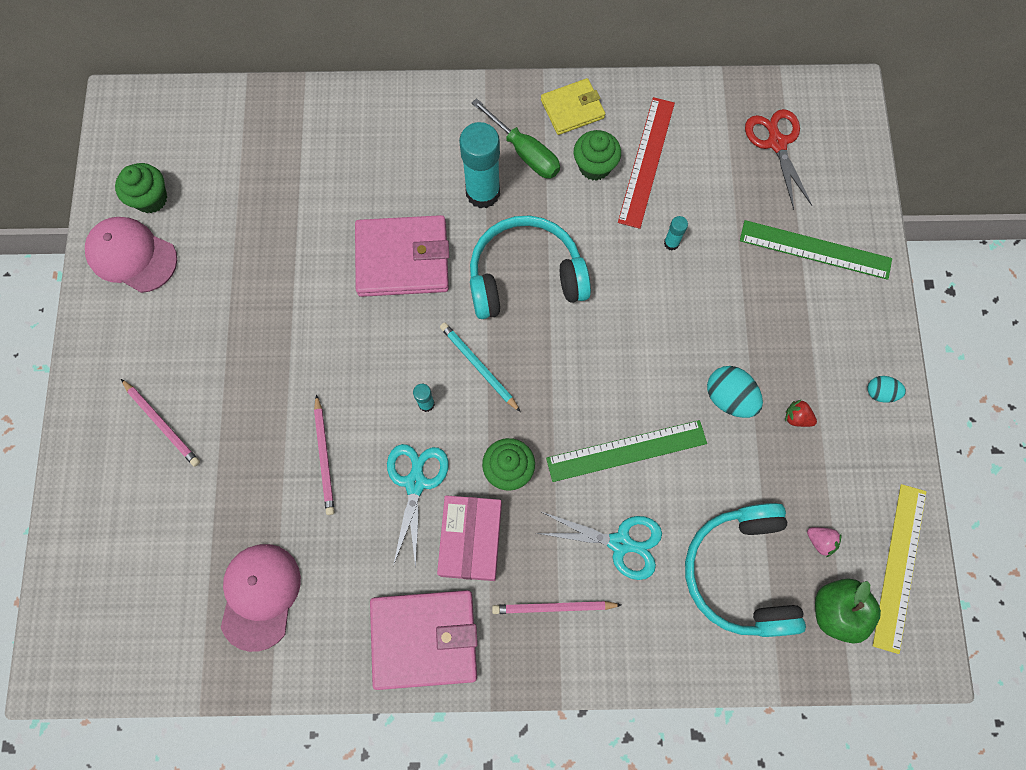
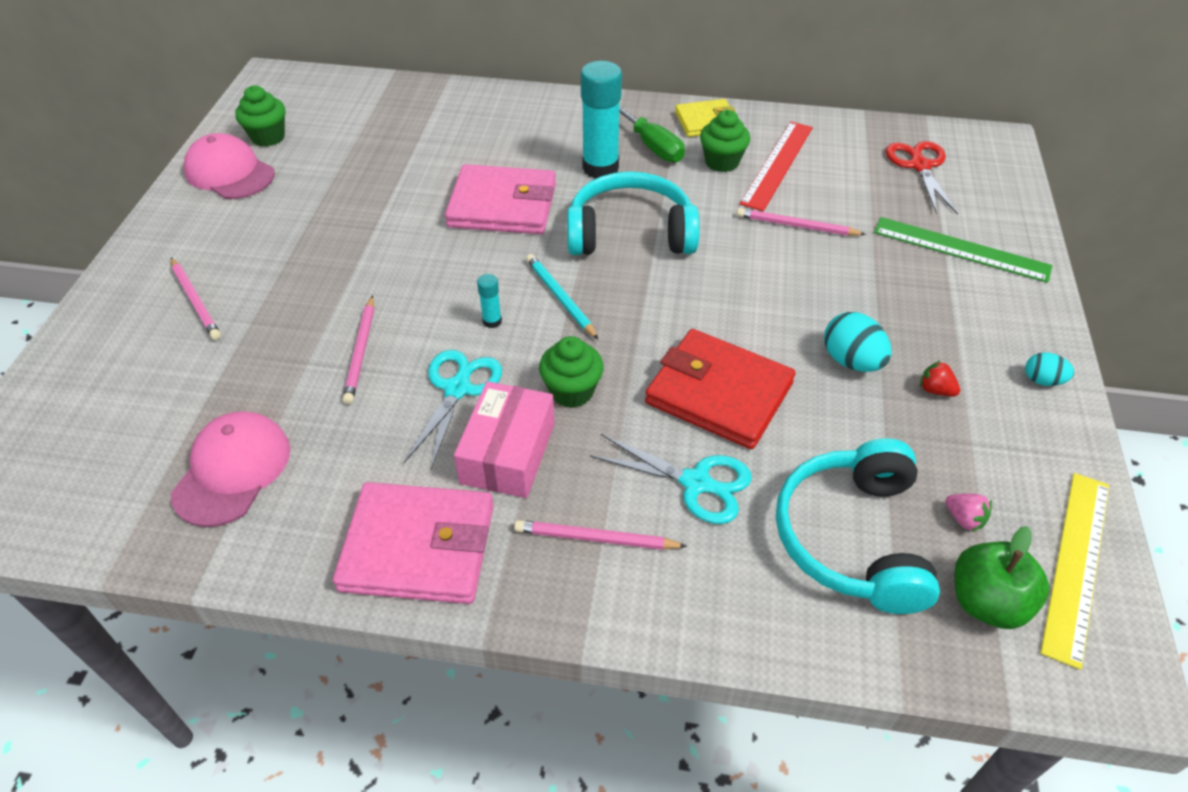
camera: 10 degrees right, 25 degrees down
green ruler [546,420,707,482] -> red wallet [645,329,796,449]
turquoise glue stick [664,216,688,250] -> pink pencil [737,208,866,236]

